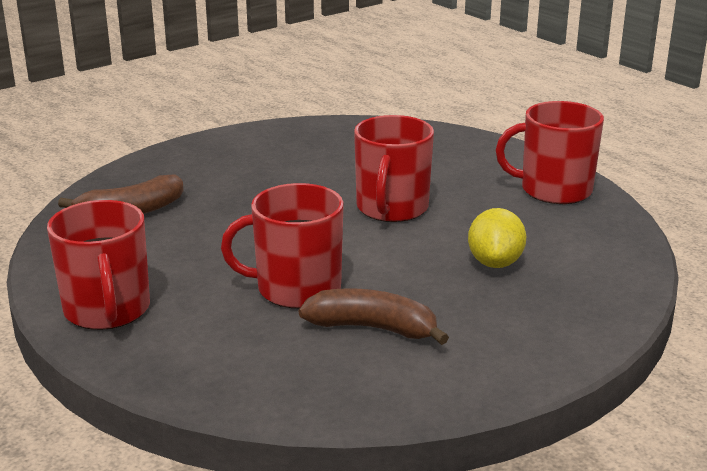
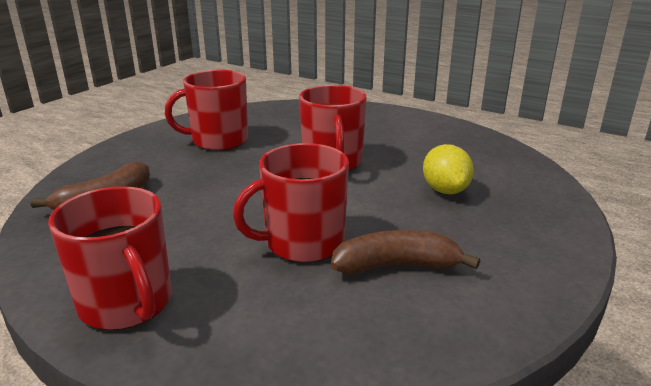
camera: 20 degrees left, 0 degrees up
red mug [496,101,604,204] -> red mug moved to [165,70,248,150]

